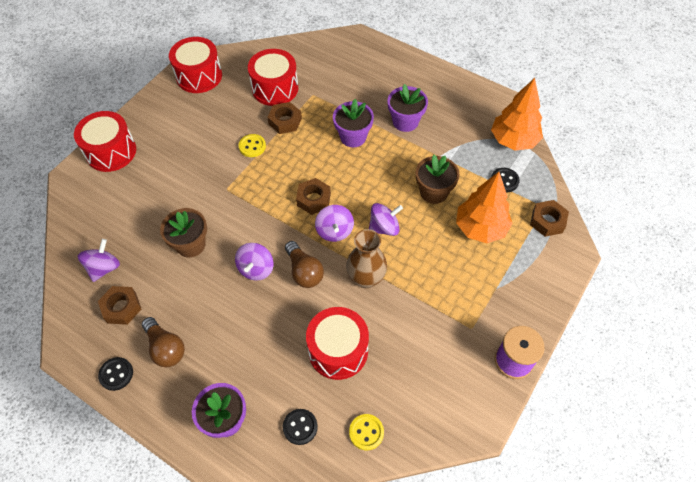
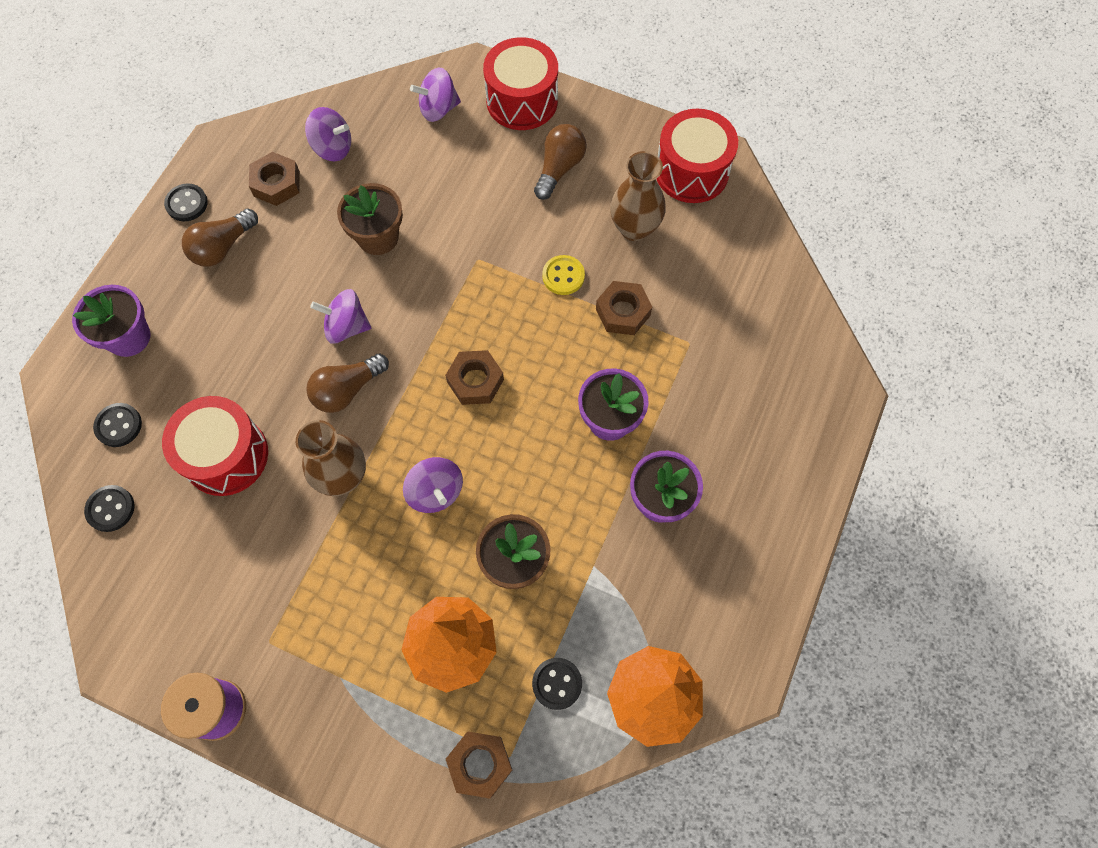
camera: 80 degrees right, 10 degrees up
red drum [248,49,298,106] -> none
purple spinning top [315,205,354,242] -> purple spinning top moved to [410,68,461,122]
yellow button [349,414,384,450] -> black button [84,485,134,532]
none -> brown light bulb [534,124,587,200]
none -> brown vase [610,151,666,241]

